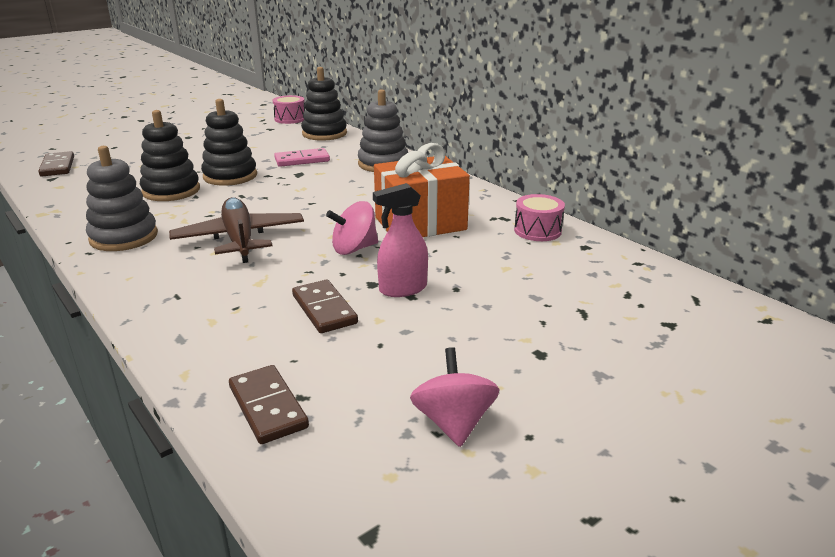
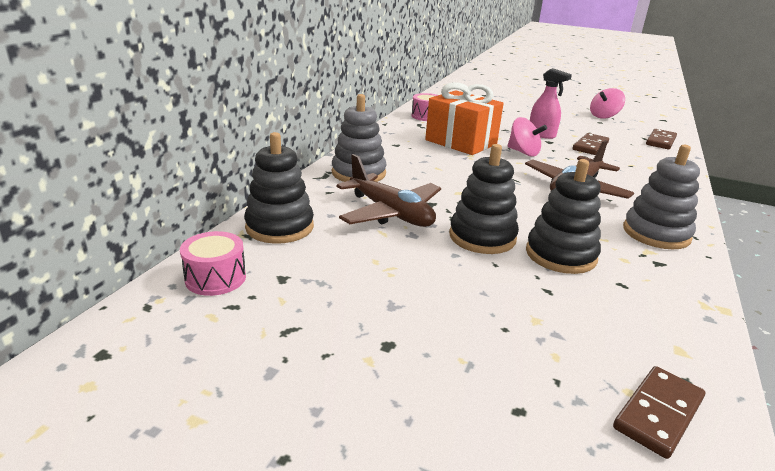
camera: 120 degrees left, 0 degrees up
pink domino [274,148,330,167] -> brown plane [336,154,441,227]

